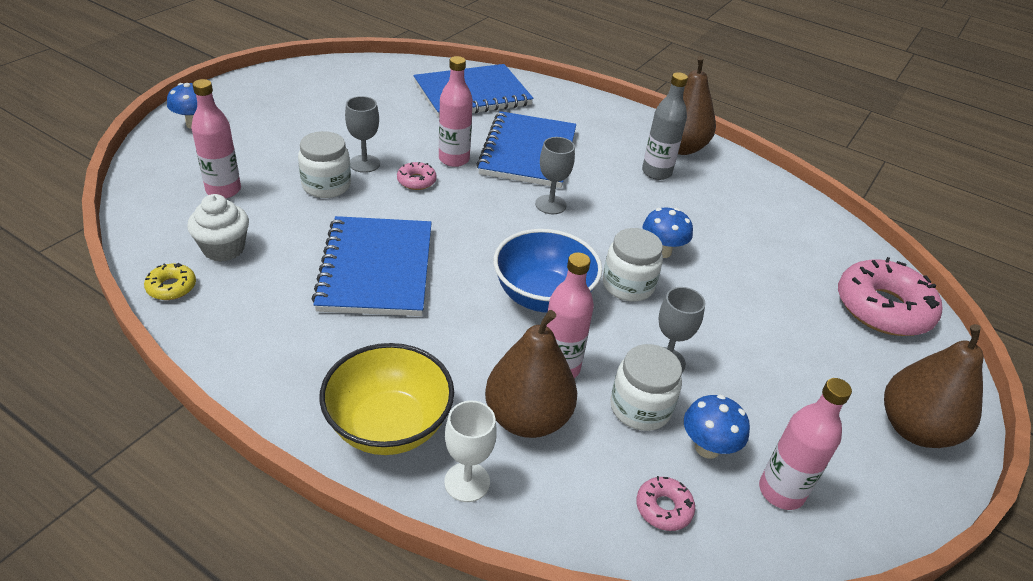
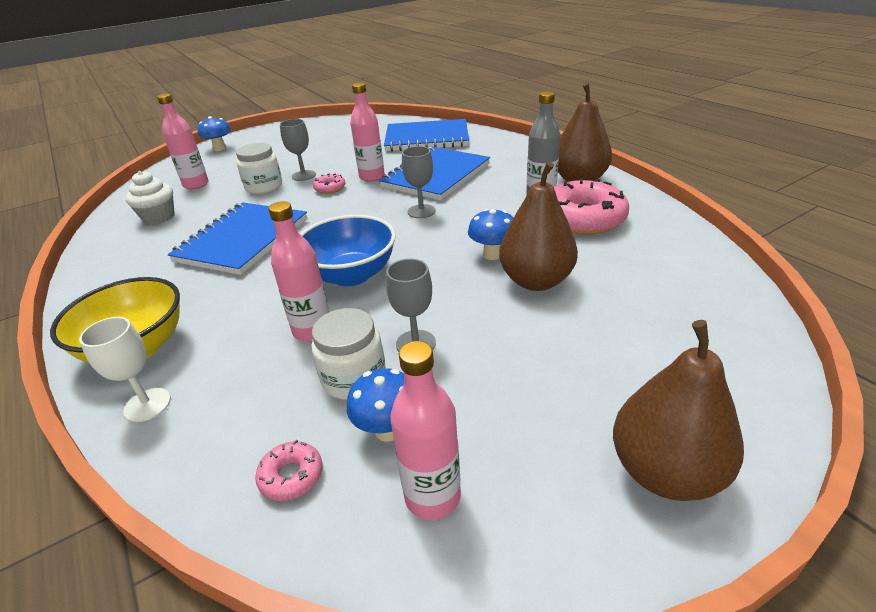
camera: 30 degrees right, 5 degrees down
yellow donut [144,263,196,300] -> none
brown pear [485,310,577,438] -> brown pear moved to [499,161,578,291]
white jar [603,228,663,301] -> none
pink donut [838,257,942,336] -> pink donut moved to [553,179,629,235]

